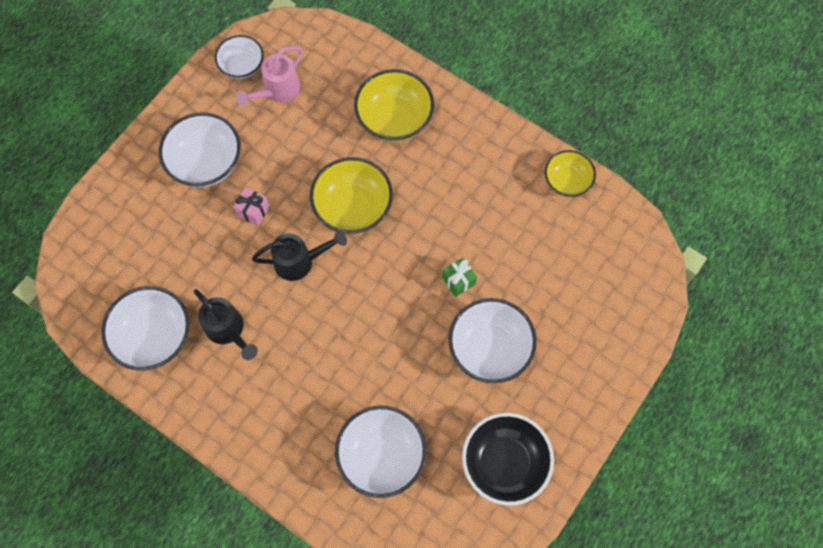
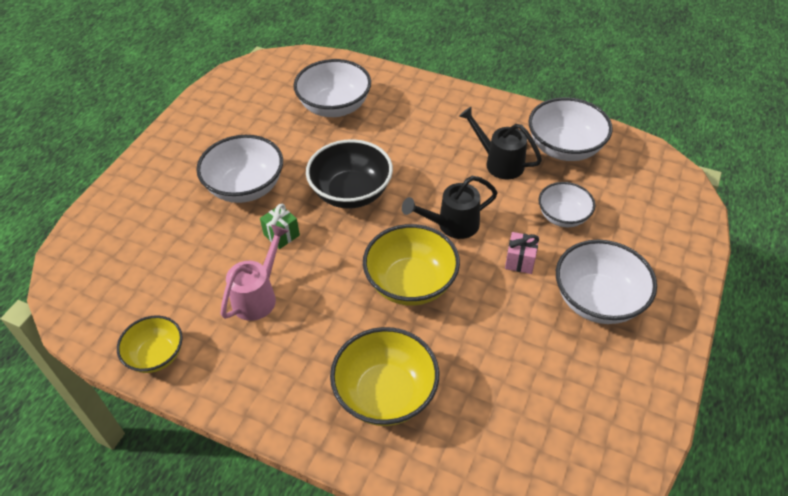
camera: 170 degrees right, 20 degrees down
white bowl [215,35,264,79] -> white bowl moved to [539,182,595,227]
pink watering can [236,46,303,106] -> pink watering can moved to [221,225,288,321]
black bowl [462,413,554,506] -> black bowl moved to [306,139,393,209]

